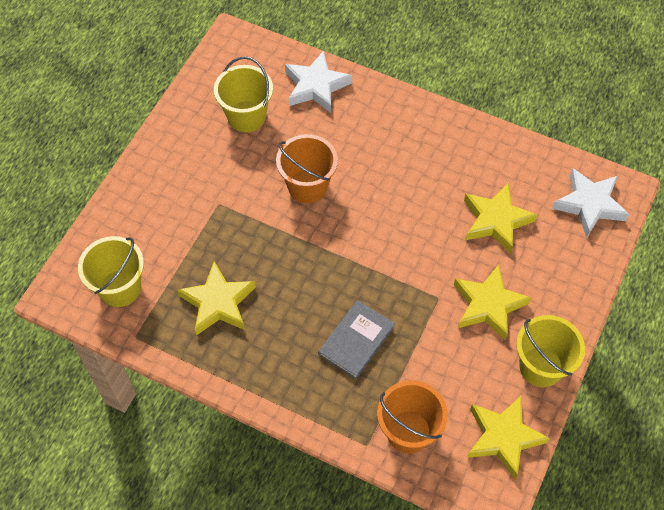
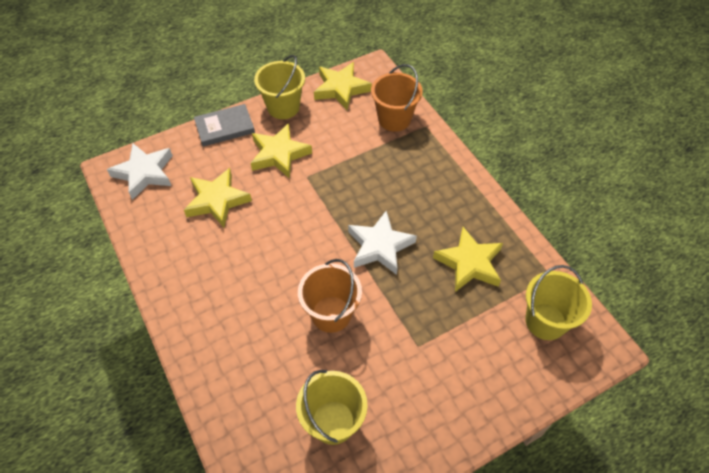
camera: 145 degrees left, 5 degrees down
white star [285,51,352,113] -> white star moved to [348,211,417,275]
grey book [318,300,395,379] -> grey book moved to [194,104,255,147]

